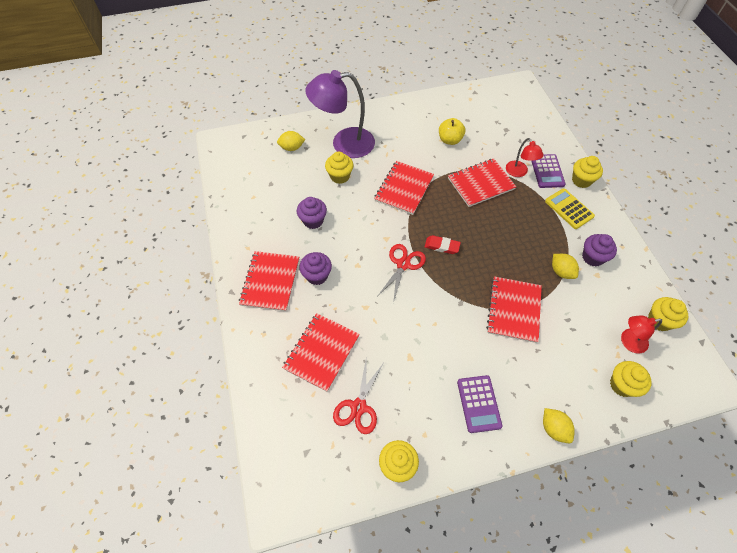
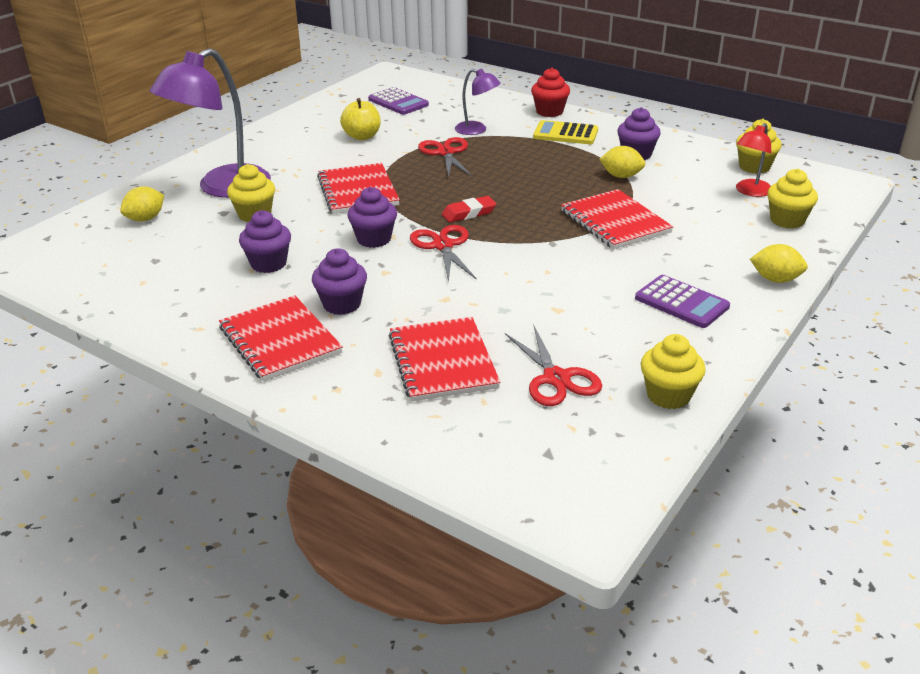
camera: 40 degrees left, 25 degrees down
red notebook [448,159,516,207] -> red scissors [418,137,472,178]
red lamp [506,138,544,177] -> purple lamp [455,69,501,135]
purple calculator [531,154,565,188] -> purple calculator moved to [368,87,429,115]
yellow cupcake [572,156,603,188] -> red cupcake [531,68,570,117]
none -> purple cupcake [347,187,397,248]

